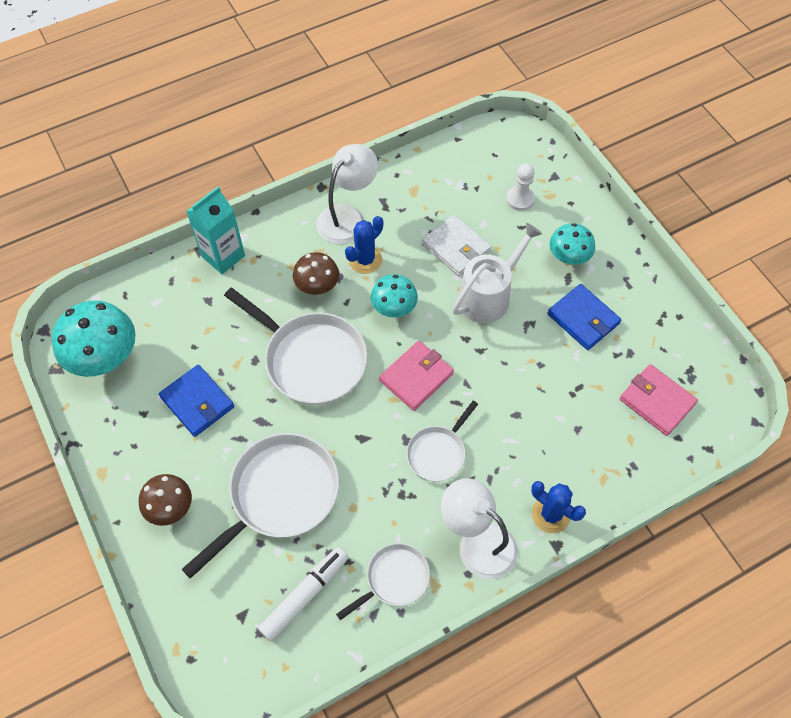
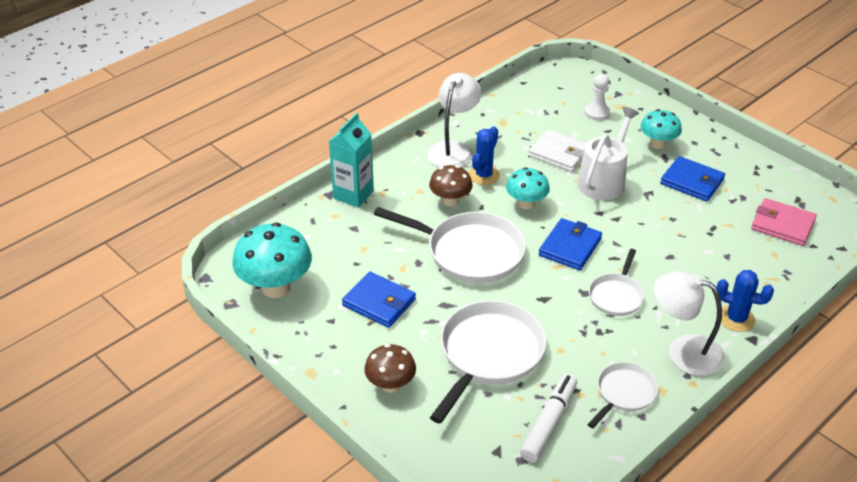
camera: 15 degrees left, 20 degrees down
pink wallet [379,341,454,411] -> blue wallet [539,218,602,270]

